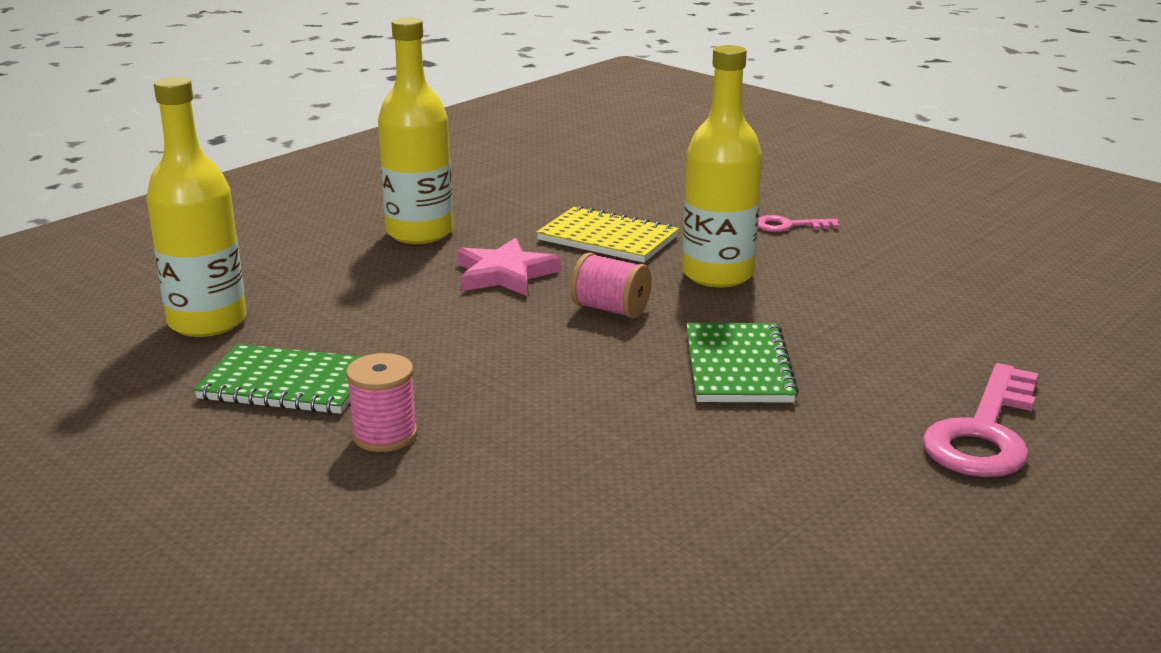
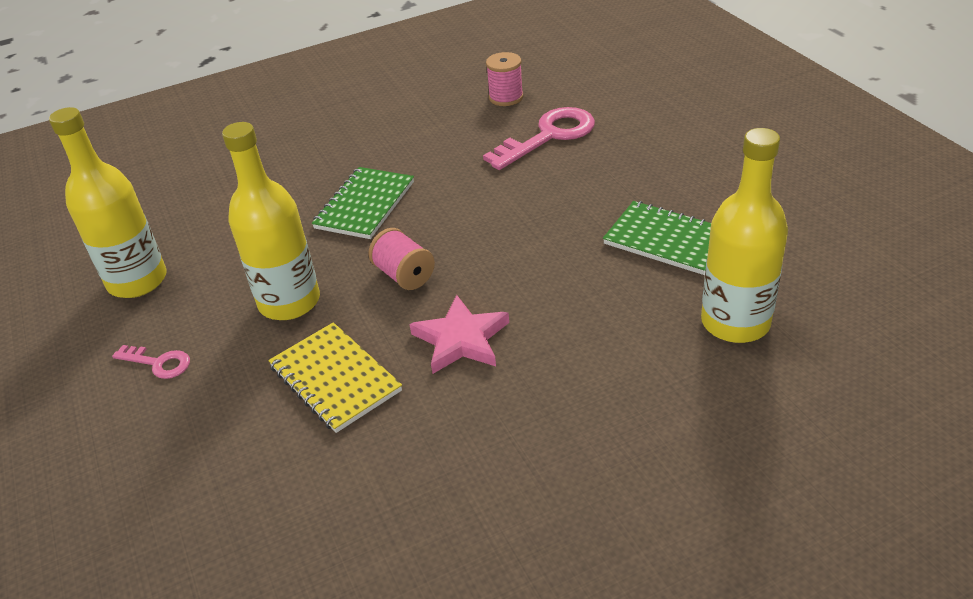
camera: 155 degrees left, 15 degrees up
pink spool [346,353,417,452] -> pink spool moved to [486,52,523,106]
yellow bottle [378,17,453,244] -> yellow bottle moved to [49,107,167,298]
pink key [922,363,1038,477] -> pink key moved to [483,107,595,170]

